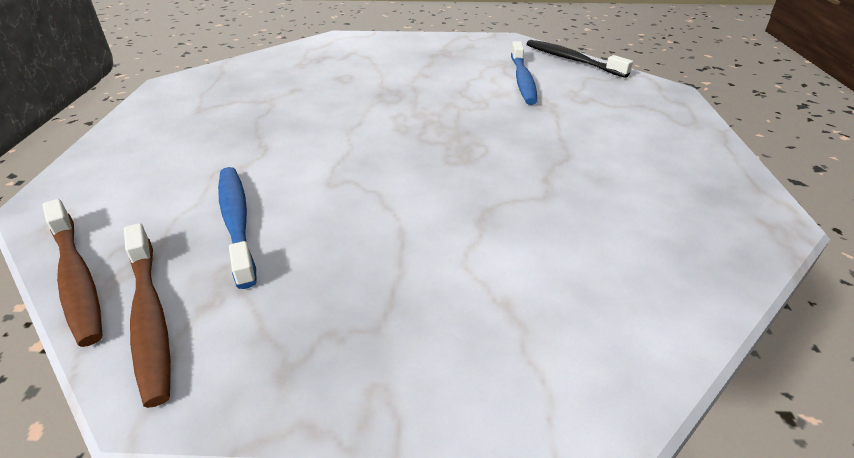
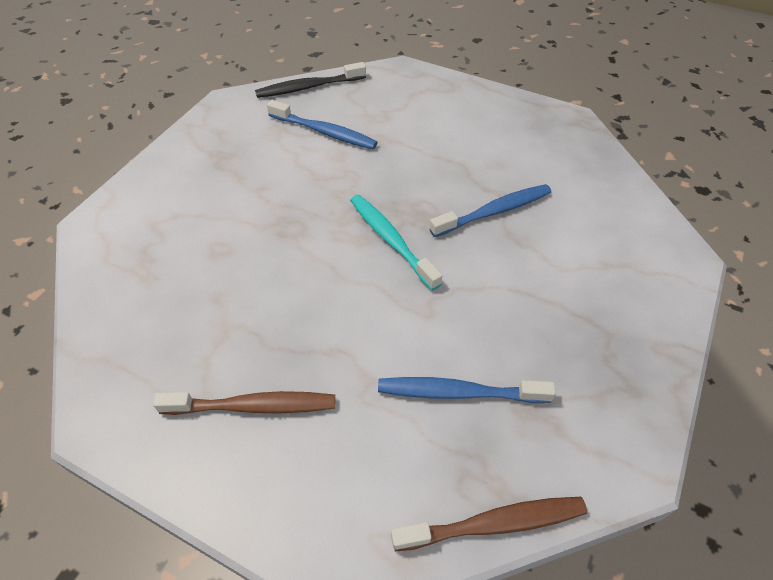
camera: 65 degrees left, 15 degrees up
brown toothbrush [124,223,171,408] -> brown toothbrush moved to [153,391,335,415]
none -> turquoise toothbrush [350,195,442,291]
none -> blue toothbrush [429,184,551,237]

